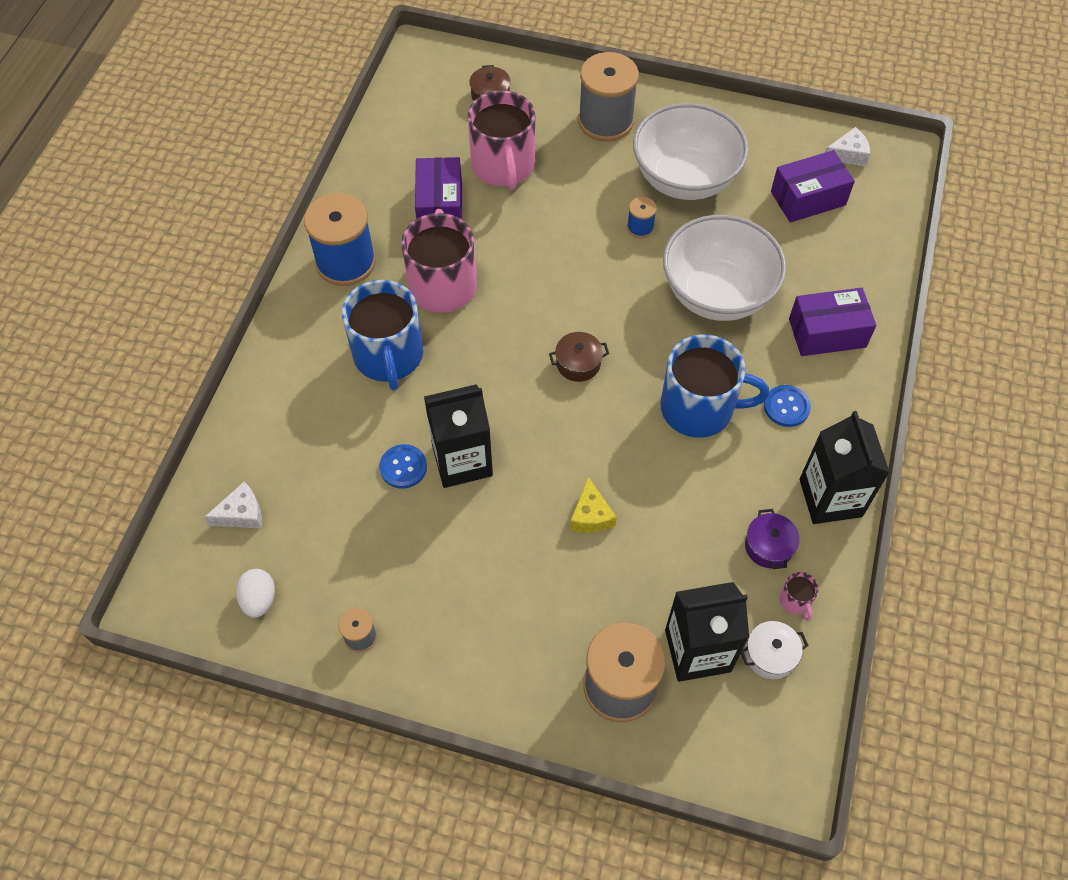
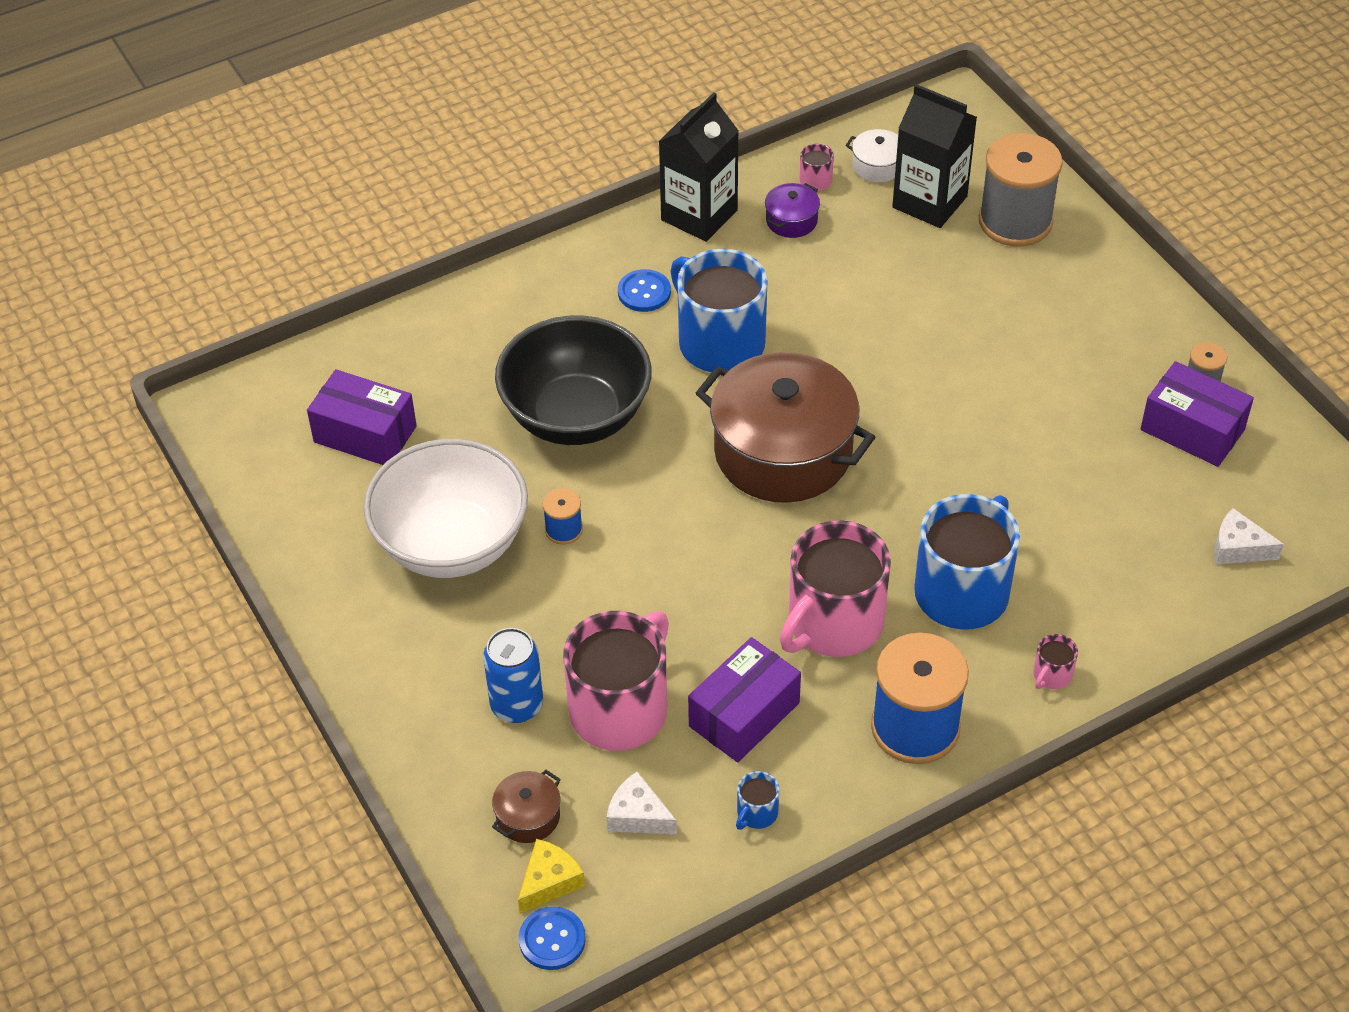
camera: 135 degrees left, 10 degrees down
white egg [236,569,275,618] -> none
blue button [379,444,427,489] -> blue button moved to [519,906,586,970]
black carton [424,384,493,488] -> none
brown pot [549,332,609,382] -> brown pot [696,352,875,503], size x2.44
yellow cheese [570,477,617,533] -> yellow cheese moved to [518,839,585,914]
grey spool [578,52,639,142] -> none
white bowl [663,215,787,321] -> black bowl [495,315,652,445]
purple box [789,288,876,356] -> purple box moved to [1140,361,1254,467]
white cheese [825,127,870,166] -> white cheese moved to [607,772,677,834]
none -> blue can [483,628,543,723]
none -> blue mug [736,771,779,830]
none -> pink mug [1033,634,1078,689]

